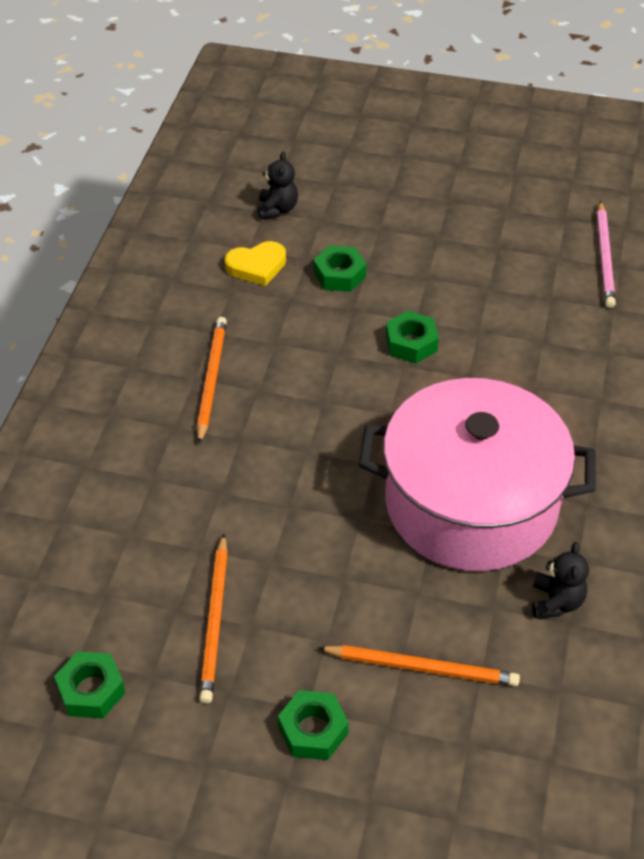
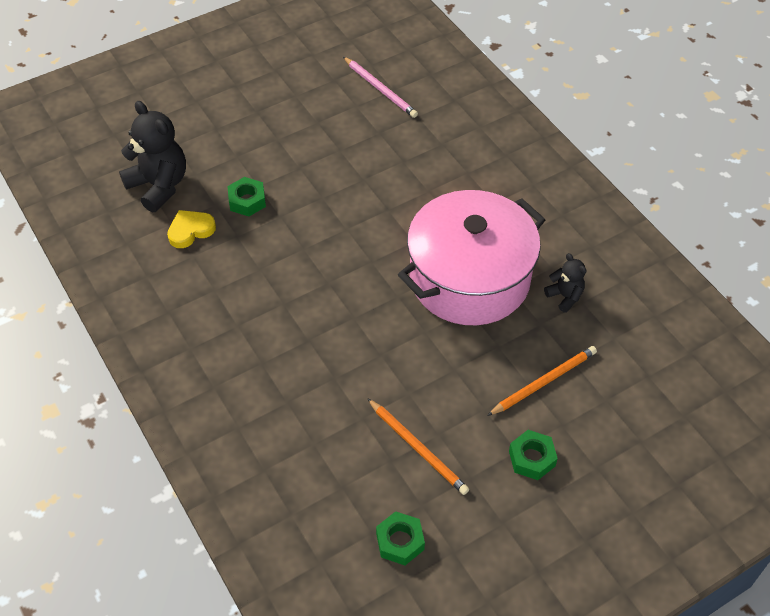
camera: 45 degrees left, 5 degrees up
orange pencil [197,317,227,444] -> none
yellow heart [225,241,286,286] -> yellow heart turned 150 degrees counterclockwise [167,210,216,248]
black teddy bear [258,152,298,219] -> black teddy bear [119,101,186,213], size x1.92
green nut [386,311,439,363] -> none

